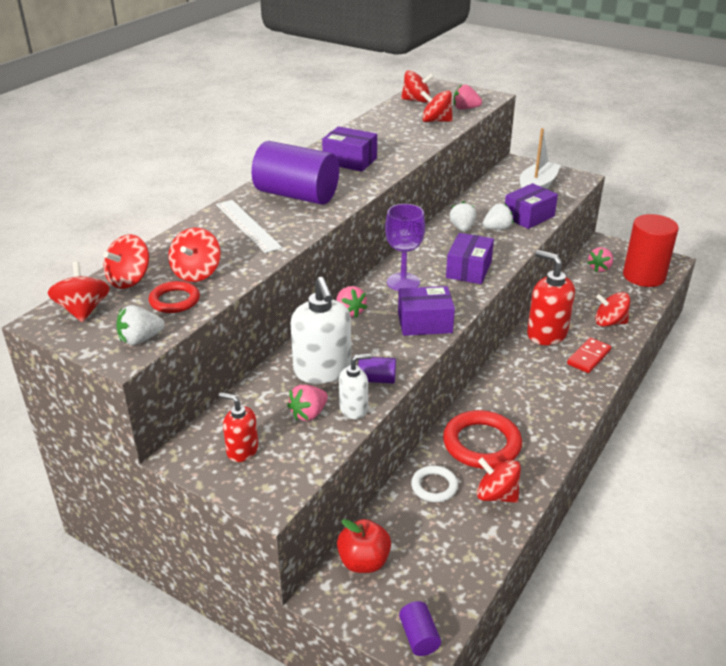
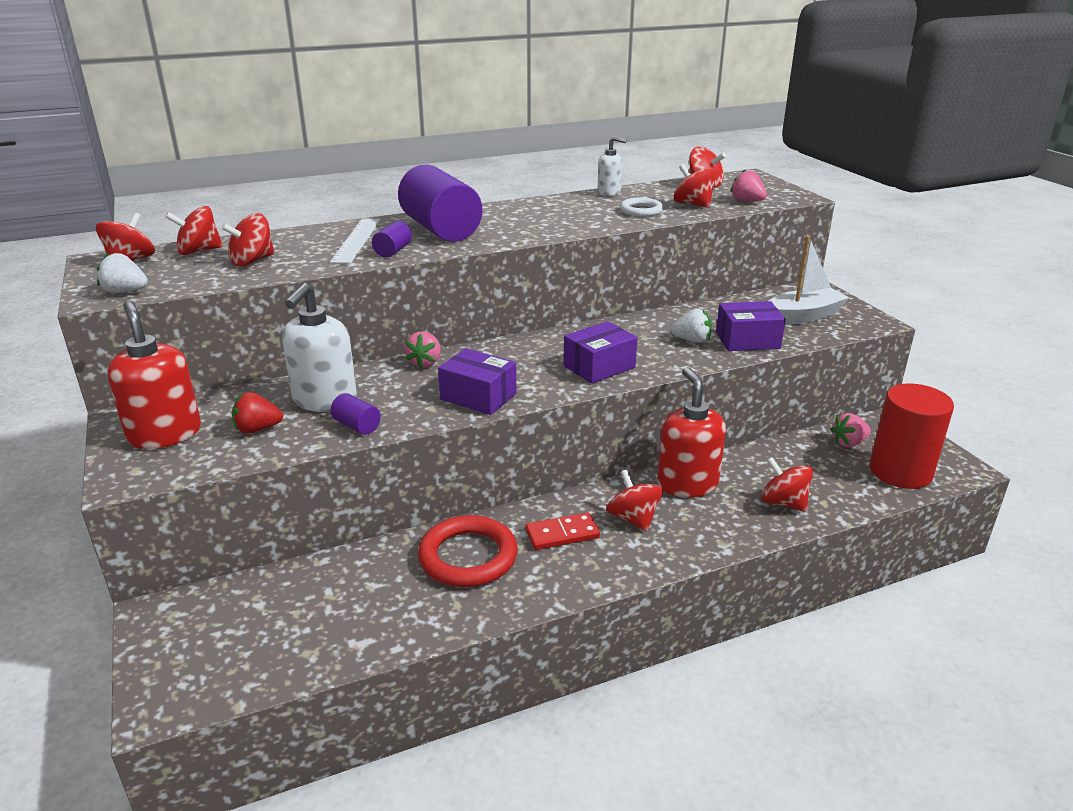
camera: 35 degrees right, 5 degrees down
red ring [149,281,200,313] -> none
red soap dispenser [219,392,258,462] -> red soap dispenser [107,300,201,449], size x1.78
pink strawberry [287,385,328,421] -> red strawberry [232,392,283,433]
purple box [322,126,377,172] -> none
red apple [337,519,391,573] -> none
white soap dispenser [339,353,372,419] -> white soap dispenser moved to [597,136,627,196]
purple goblet [385,204,425,291] -> none
purple cylinder [399,601,441,656] -> purple cylinder moved to [372,221,412,258]
white ring [411,466,458,502] -> white ring moved to [620,197,664,217]
white strawberry [450,201,476,232] -> none
red spinning top [477,458,521,503] -> red spinning top moved to [606,469,663,532]
red domino [567,338,611,373] -> red domino moved to [525,512,600,550]

